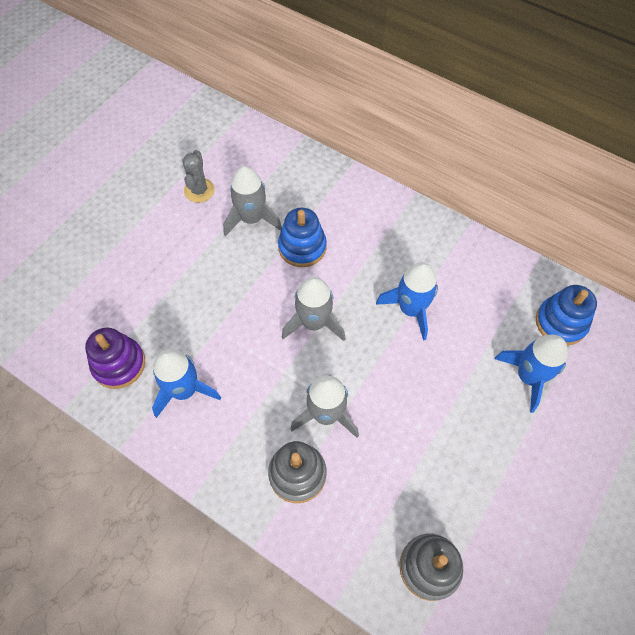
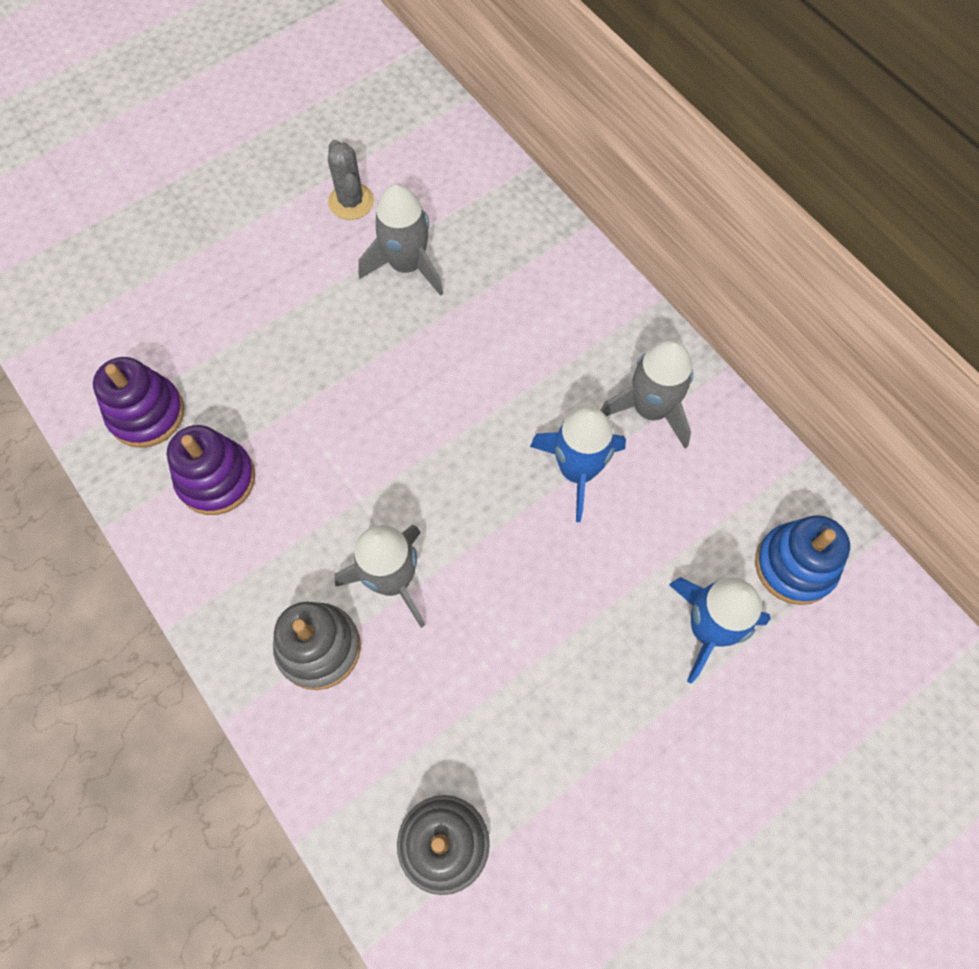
camera: 20 degrees right, 5 degrees up
blue rocket [152,349,221,418] -> purple stacking toy [167,425,255,515]
grey cactus [182,150,215,203] -> grey cactus turned 45 degrees counterclockwise [328,140,374,220]
blue stacking toy [278,208,327,267] -> none
grey rocket [282,277,346,341] -> grey rocket moved to [601,340,693,448]

